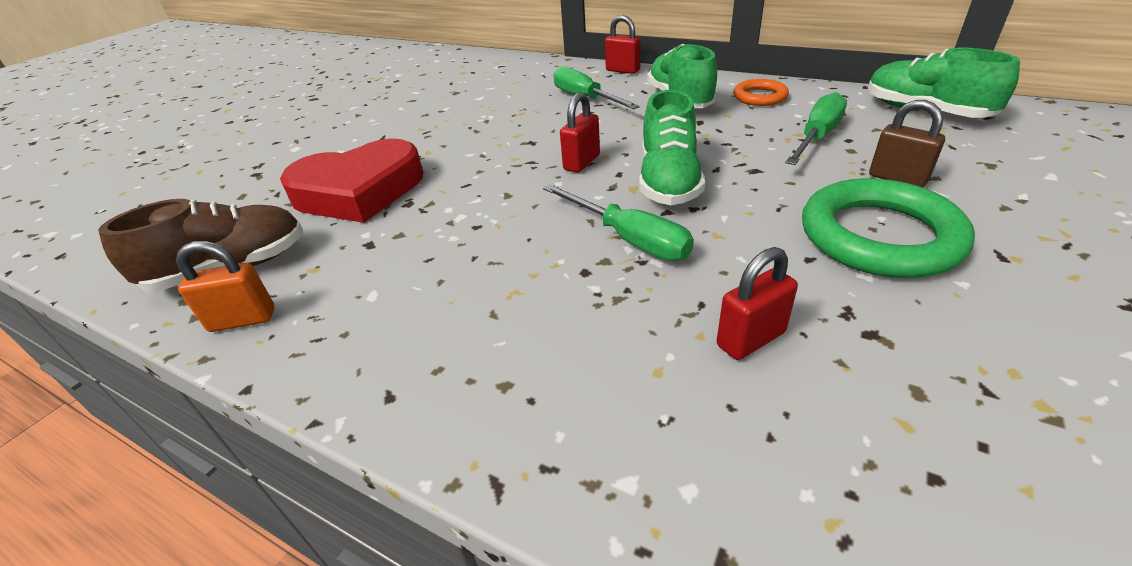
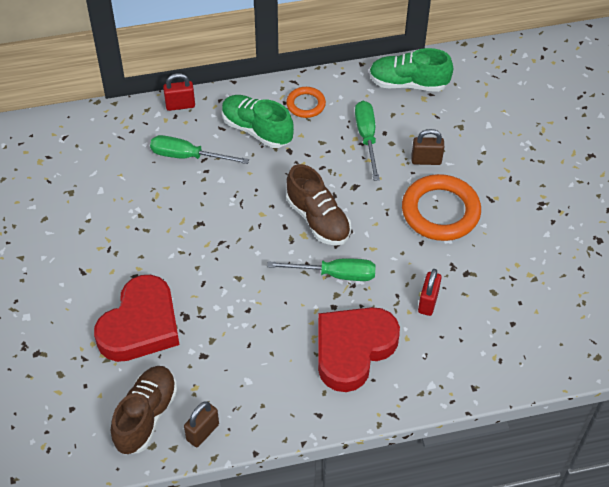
camera: 45 degrees left, 15 degrees up
orange padlock [176,241,275,332] -> brown padlock [184,401,219,447]
red padlock [560,92,600,173] -> none
green shoe [640,90,705,205] -> brown shoe [286,164,351,246]
green ring [802,178,975,278] -> orange ring [402,174,481,241]
none -> red heart [318,307,400,392]

